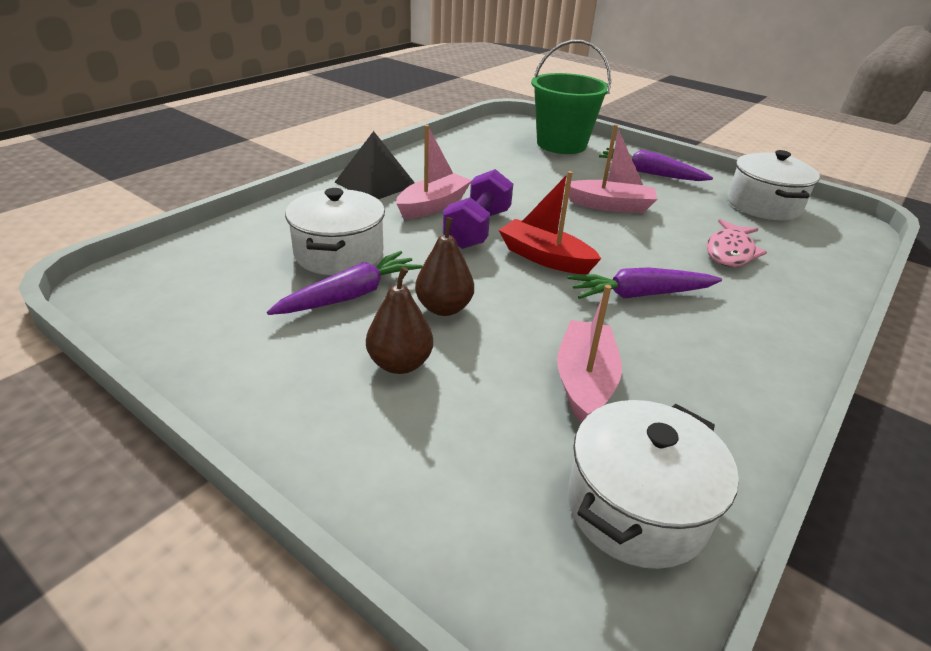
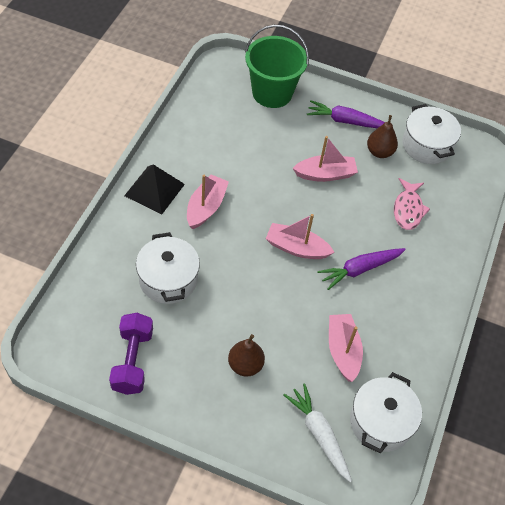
camera: 20 degrees left, 20 degrees up
purple carrot [267,251,423,315] -> none
brown pear [415,217,474,316] -> brown pear moved to [367,115,398,158]
purple dumbbell [443,169,513,249] -> purple dumbbell moved to [109,313,153,395]
red boat [499,171,601,274] -> pink boat [266,214,335,259]
none -> white carrot [284,383,352,482]

